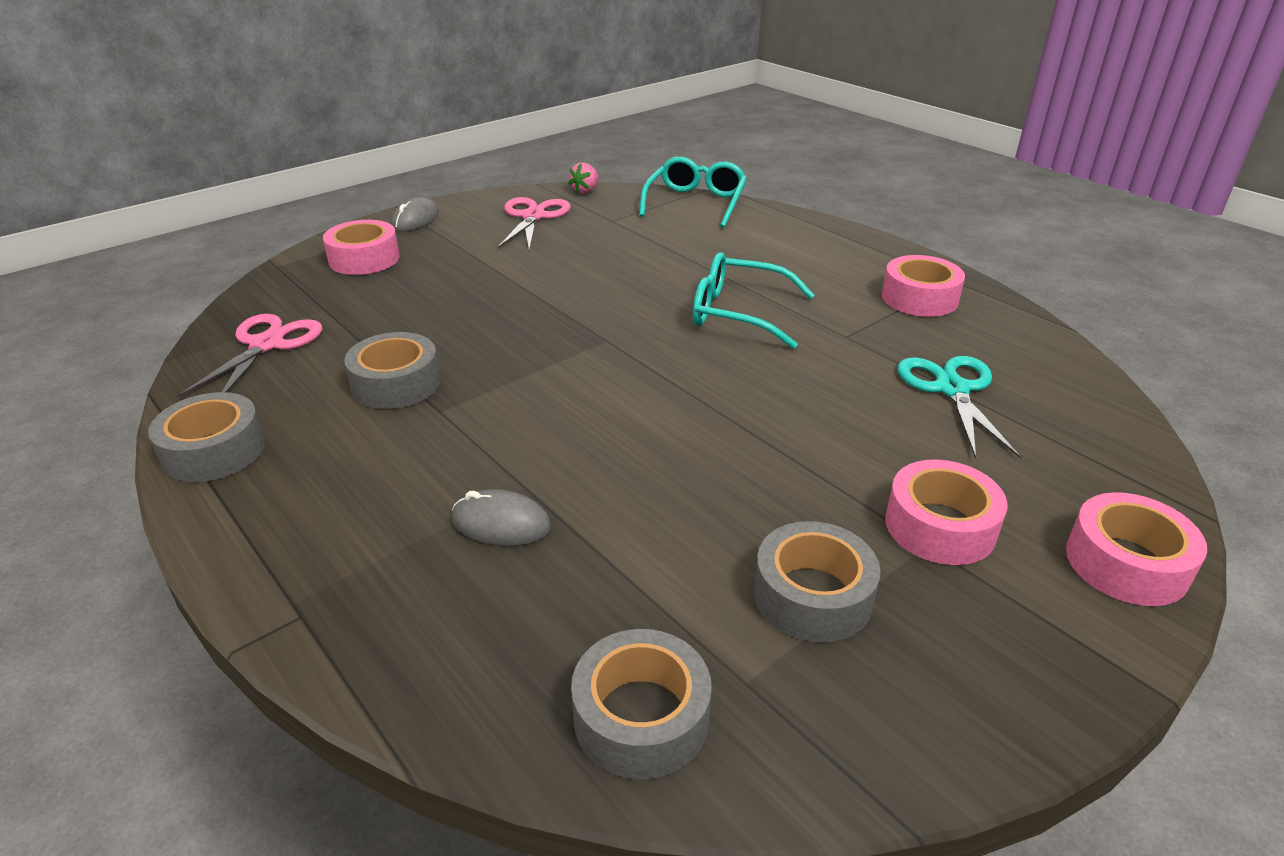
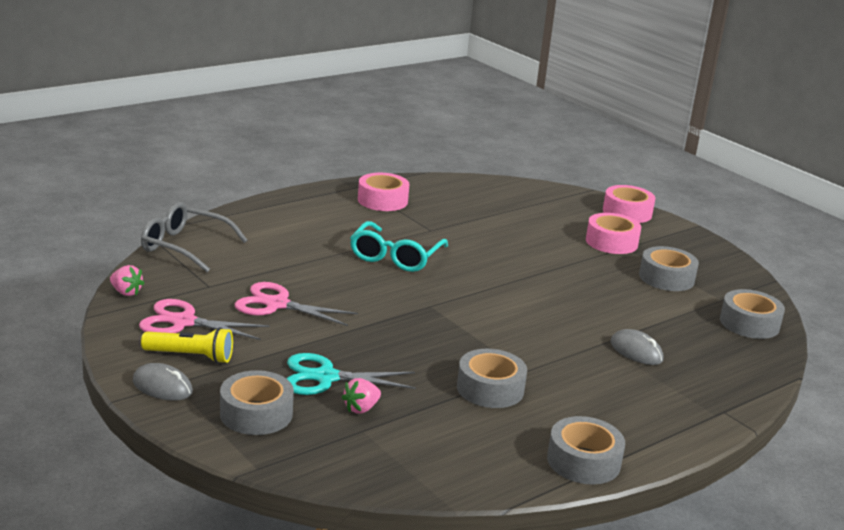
camera: 90 degrees left, 10 degrees down
pink scissors [177,314,323,398] -> pink scissors moved to [235,282,358,326]
pink tape [323,220,400,275] -> grey tape [220,370,294,435]
grey mouse [451,489,551,546] -> grey mouse turned 60 degrees counterclockwise [610,329,663,365]
turquoise glasses [639,157,747,228] -> grey glasses [141,202,247,272]
turquoise scissors [898,356,1021,459] -> turquoise scissors moved to [287,353,416,395]
none -> yellow flashlight [141,327,233,364]
none -> pink strawberry [341,378,381,414]

